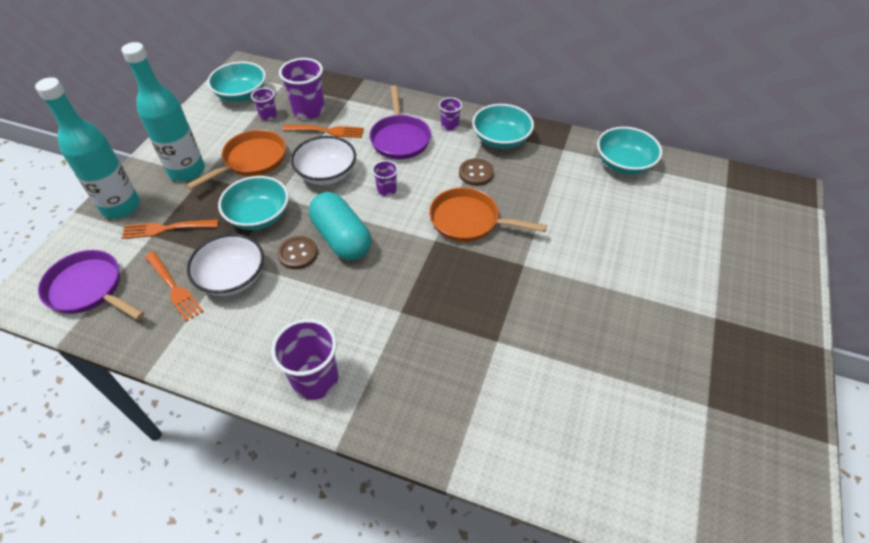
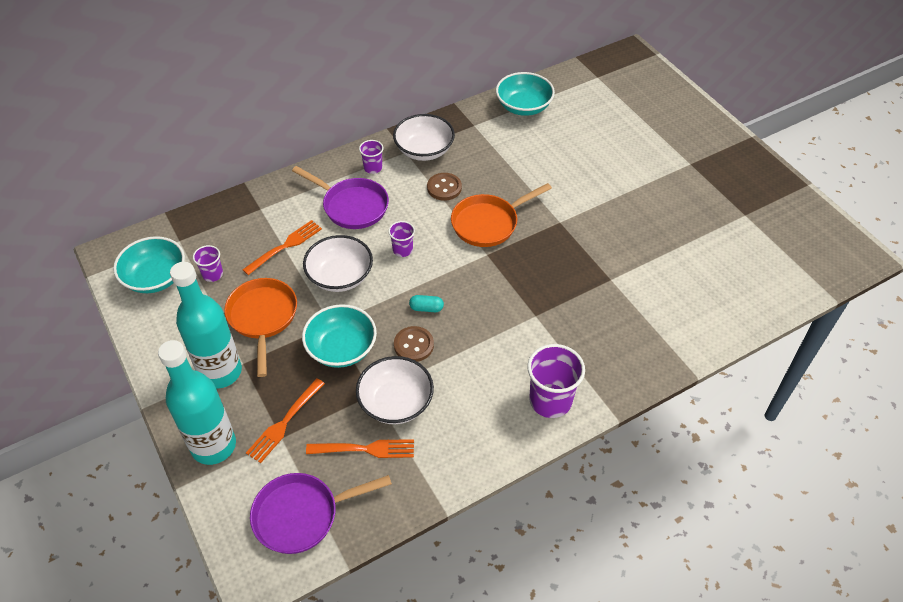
camera: 50 degrees left, 0 degrees up
purple cup [279,58,325,119] -> none
turquoise capsule [309,192,371,261] -> turquoise capsule [409,295,444,312], size x0.40
turquoise bowl [472,104,534,149] -> white bowl [393,114,455,161]

